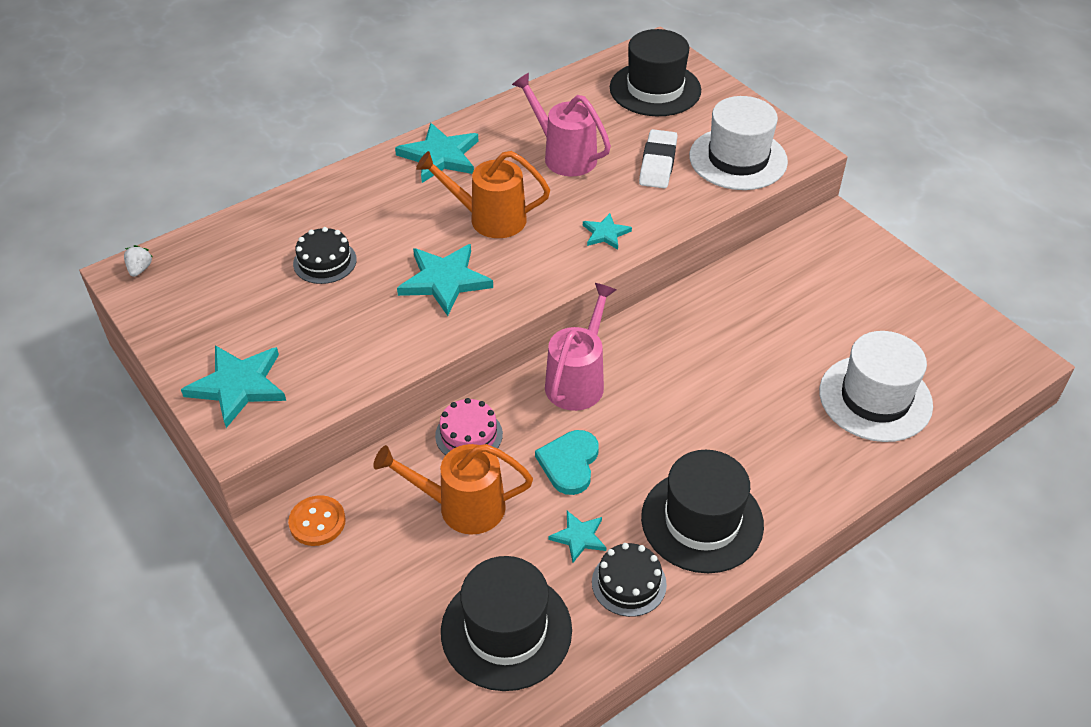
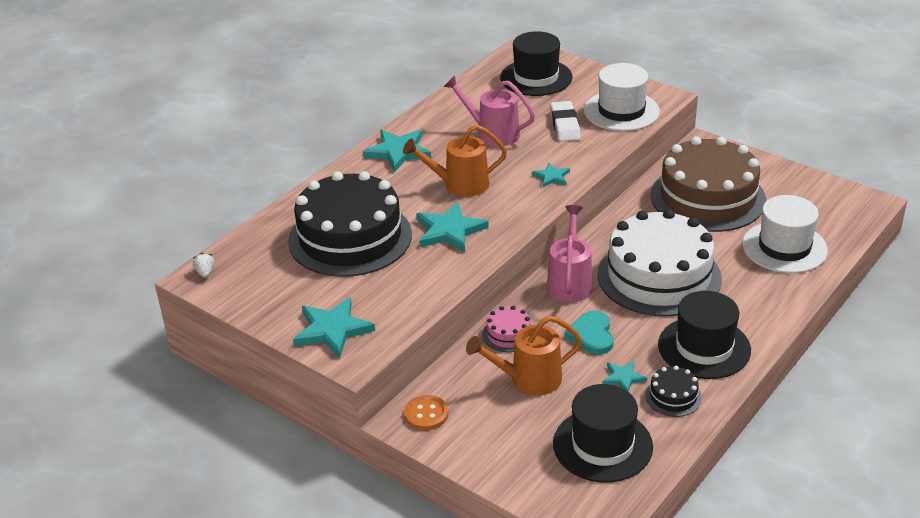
camera: 15 degrees left, 10 degrees down
black cake [293,227,357,284] -> black cake [288,171,412,277], size x2.45
none -> white cake [598,209,722,317]
none -> brown cake [651,136,766,232]

